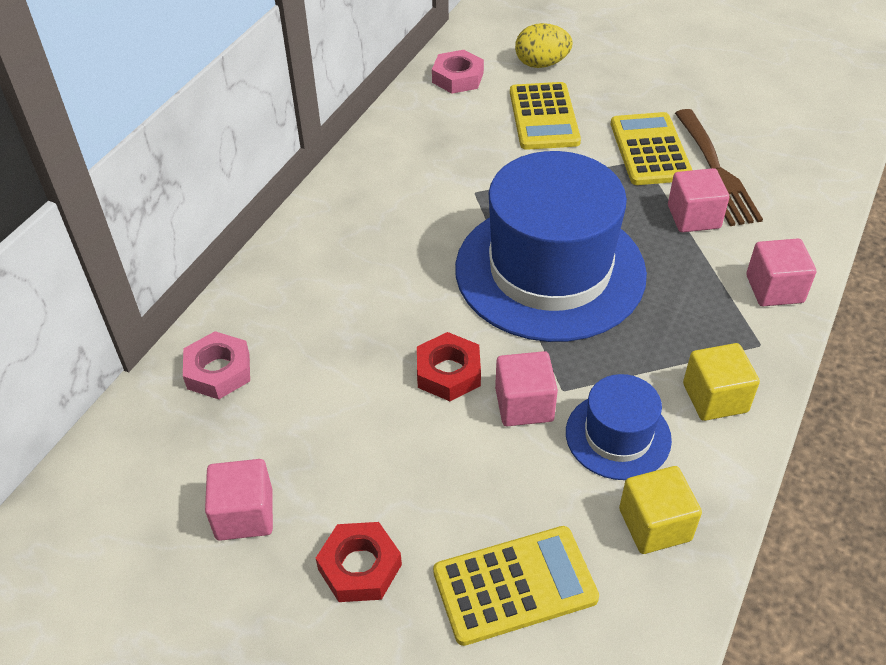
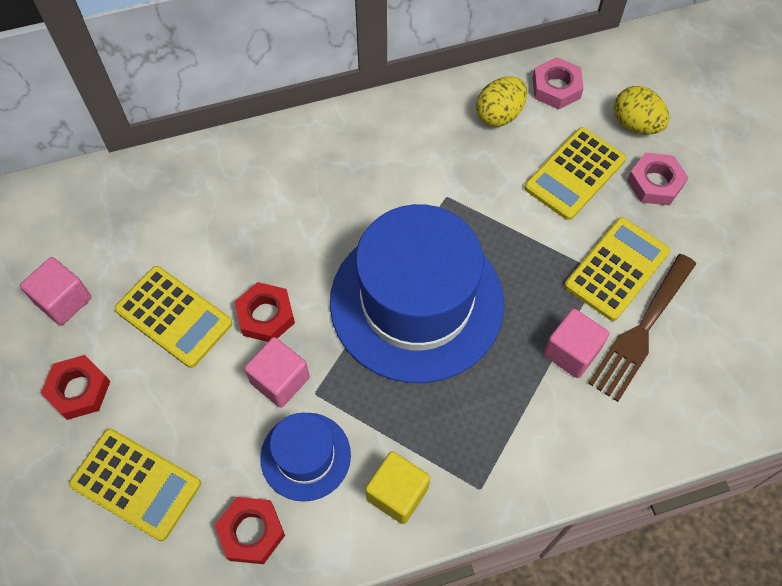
camera: 45 degrees right, 15 degrees up
pink nut [183,331,250,399] -> pink nut moved to [627,153,689,206]
yellow cube [619,466,702,554] -> red nut [215,497,285,564]
pink cube [746,238,816,306] -> none
none -> yellow calculator [115,266,232,368]
none -> yellow egg [476,76,527,127]

